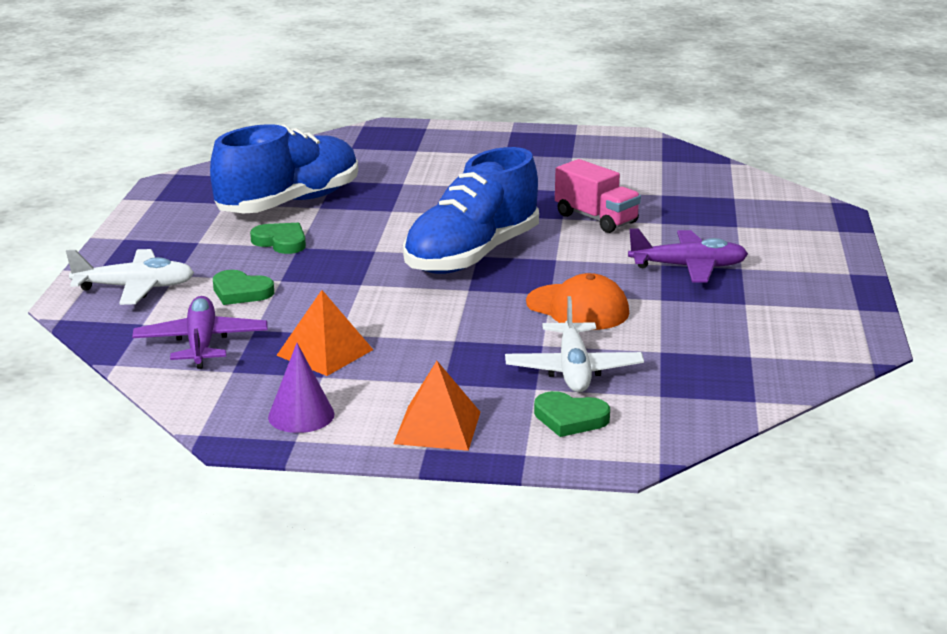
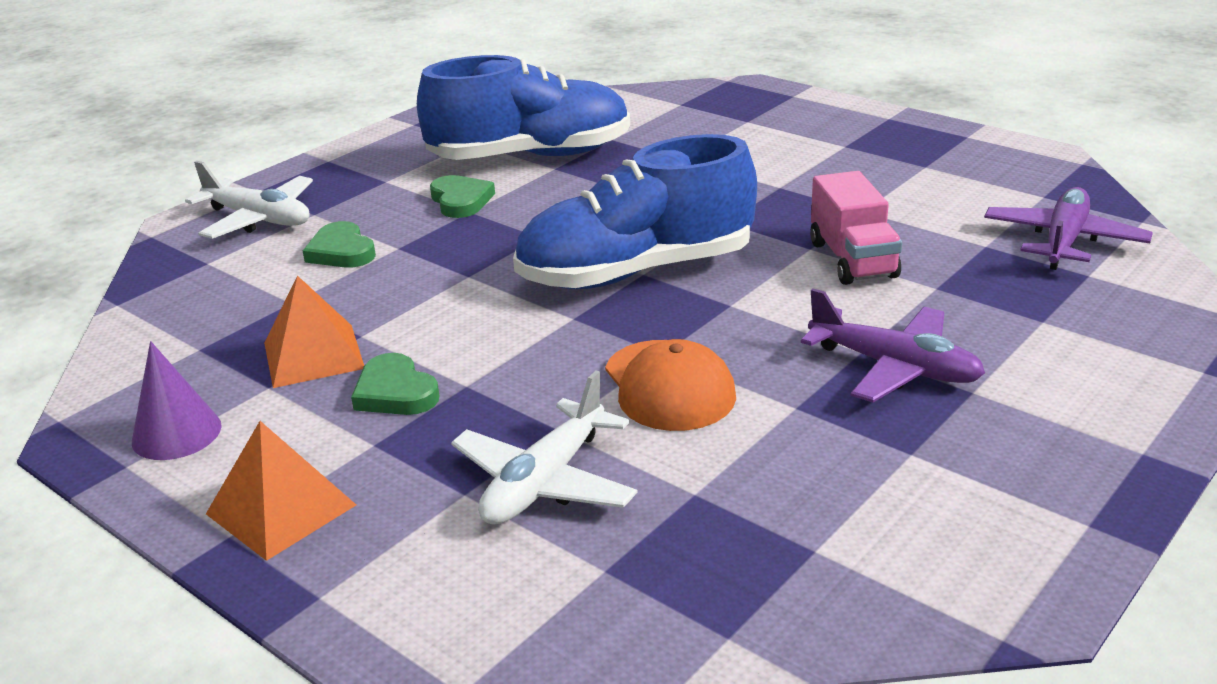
camera: 35 degrees right, 5 degrees up
purple plane [132,296,268,369] -> purple plane moved to [984,187,1153,270]
green heart [534,391,610,437] -> green heart moved to [351,353,439,415]

